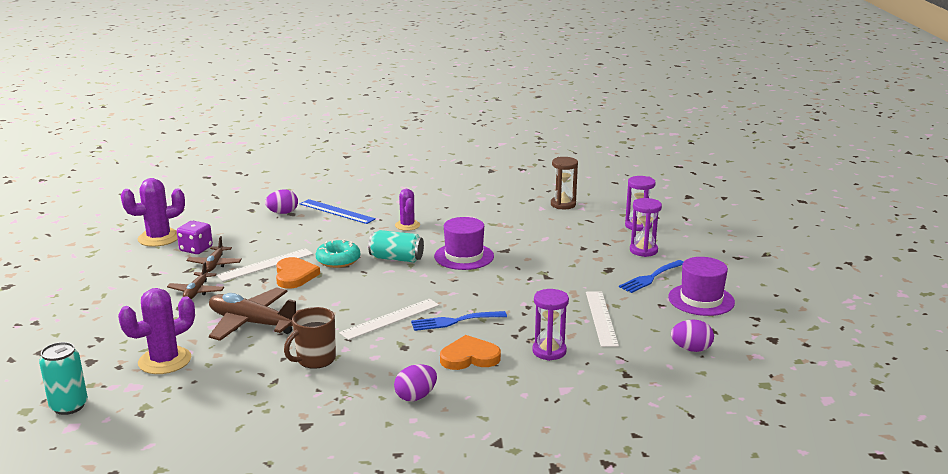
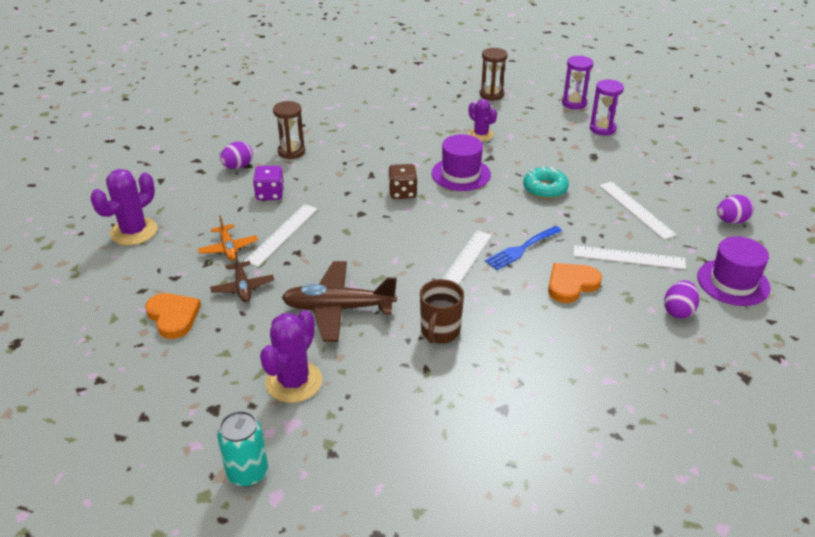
camera: 25 degrees left, 15 degrees up
purple dice [177,221,213,254] -> purple dice moved to [253,166,284,200]
brown plane [186,236,242,272] -> orange plane [198,215,258,261]
orange heart [276,257,320,289] -> orange heart moved to [145,293,201,339]
blue ruler [300,199,376,224] -> brown hourglass [273,101,305,159]
turquoise donut [316,240,360,268] -> turquoise donut moved to [523,167,569,199]
turquoise can [368,230,424,262] -> brown dice [388,164,418,199]
purple egg [394,364,437,401] -> purple egg moved to [664,281,700,319]
purple cactus [395,189,420,231] -> purple cactus moved to [469,99,497,141]
purple hourglass [532,289,569,361] -> white ruler [573,245,686,269]
blue fork [619,260,684,293] -> none
purple hat [668,257,735,316] -> purple hat moved to [697,236,771,306]

